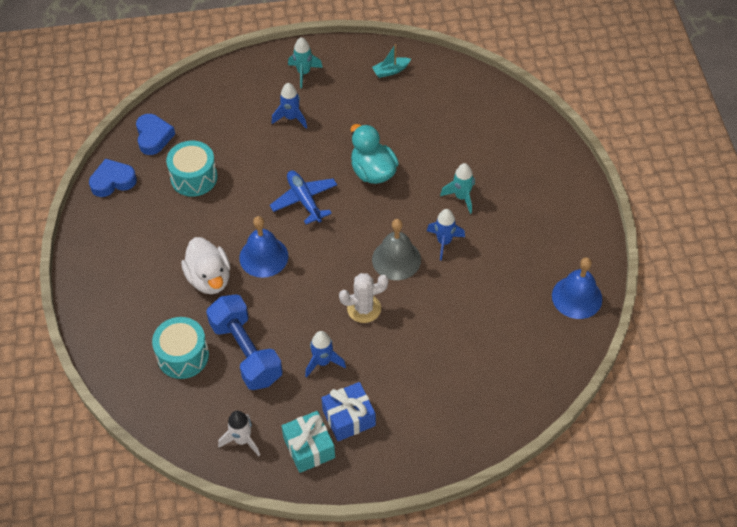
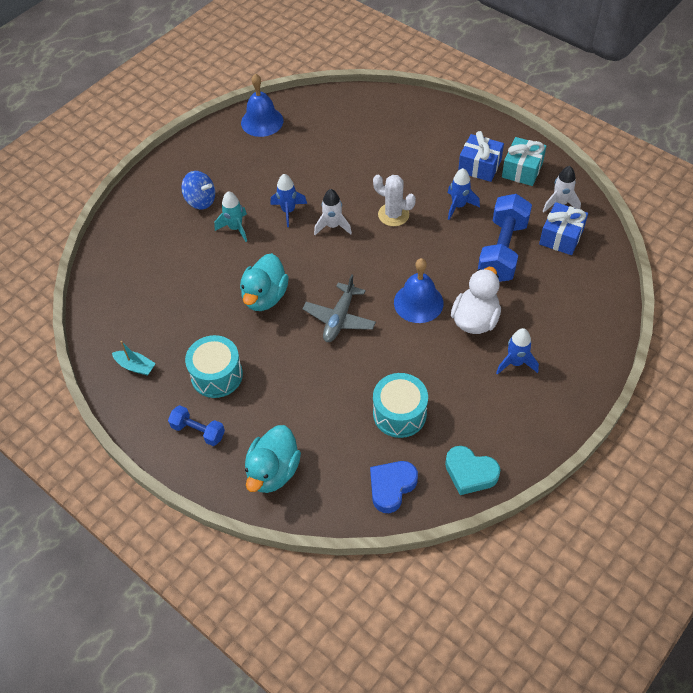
camera: 130 degrees left, 0 degrees up
blue heart [89,158,137,197] -> turquoise heart [445,446,501,495]
turquoise drum [152,317,209,379] -> turquoise drum moved to [185,335,243,398]
blue plane [270,170,337,224] -> grey plane [302,274,376,342]
blue rocket [272,83,307,128] -> blue rocket moved to [496,328,539,375]
turquoise rocket [288,37,323,88] -> blue dumbbell [168,405,225,446]
grey bell [372,219,421,280] -> white rocket [314,189,352,235]
none -> blue spinning top [181,171,215,209]
none -> turquoise duck [245,425,301,493]
none -> blue gift [539,202,588,255]

